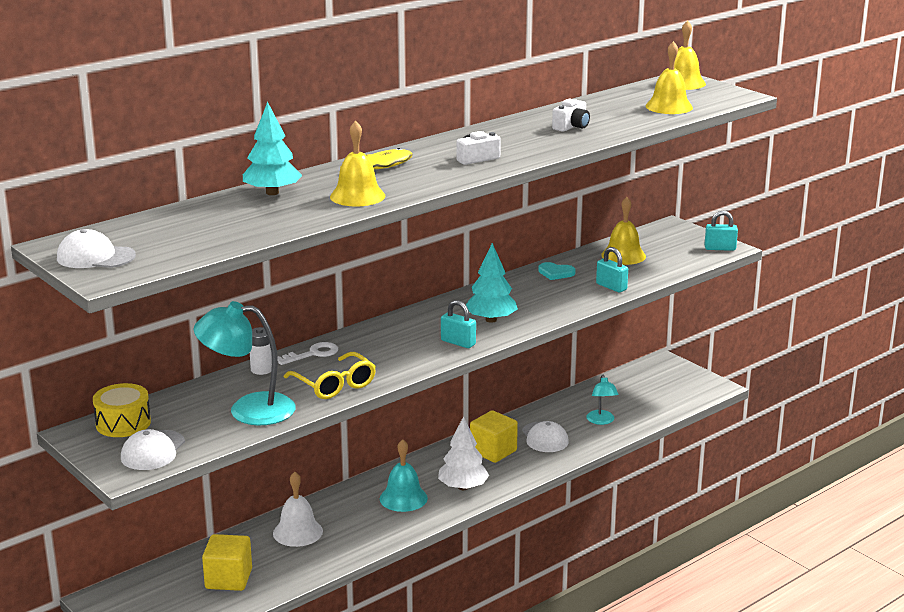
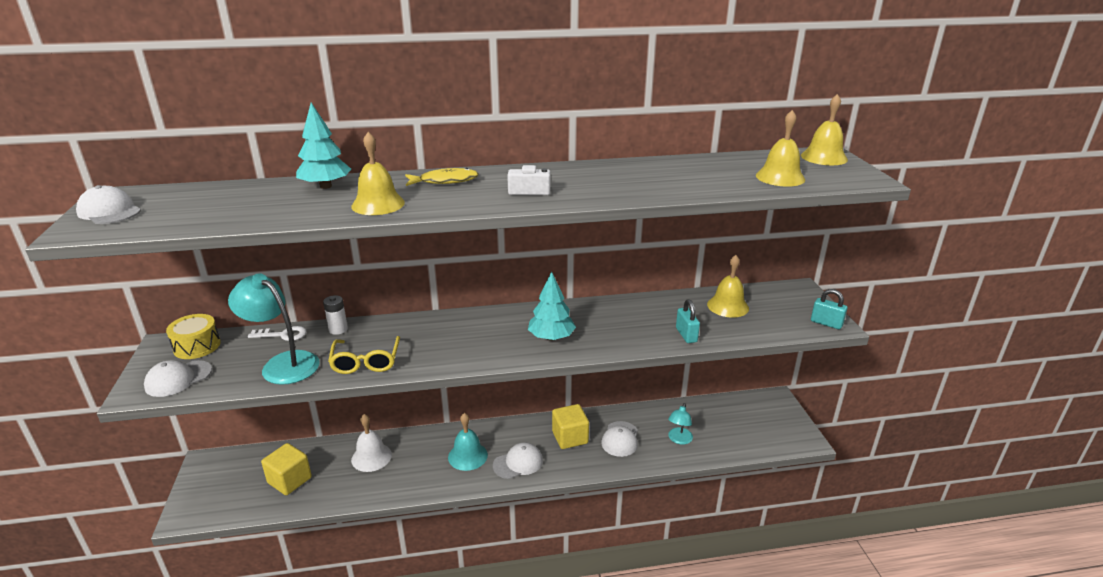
camera: 30 degrees right, 5 degrees up
white key [277,342,338,365] -> white key moved to [248,326,306,341]
white tree [438,416,489,490] -> white cap [493,443,543,479]
turquoise padlock [441,300,476,348] -> none
turquoise heart [538,262,576,280] -> none
white camera [552,98,590,132] -> none

